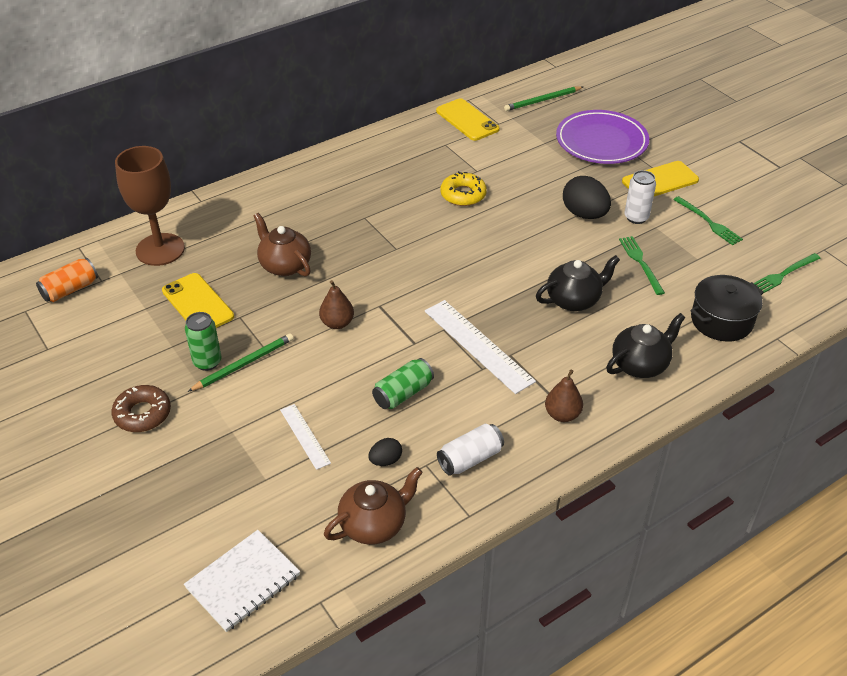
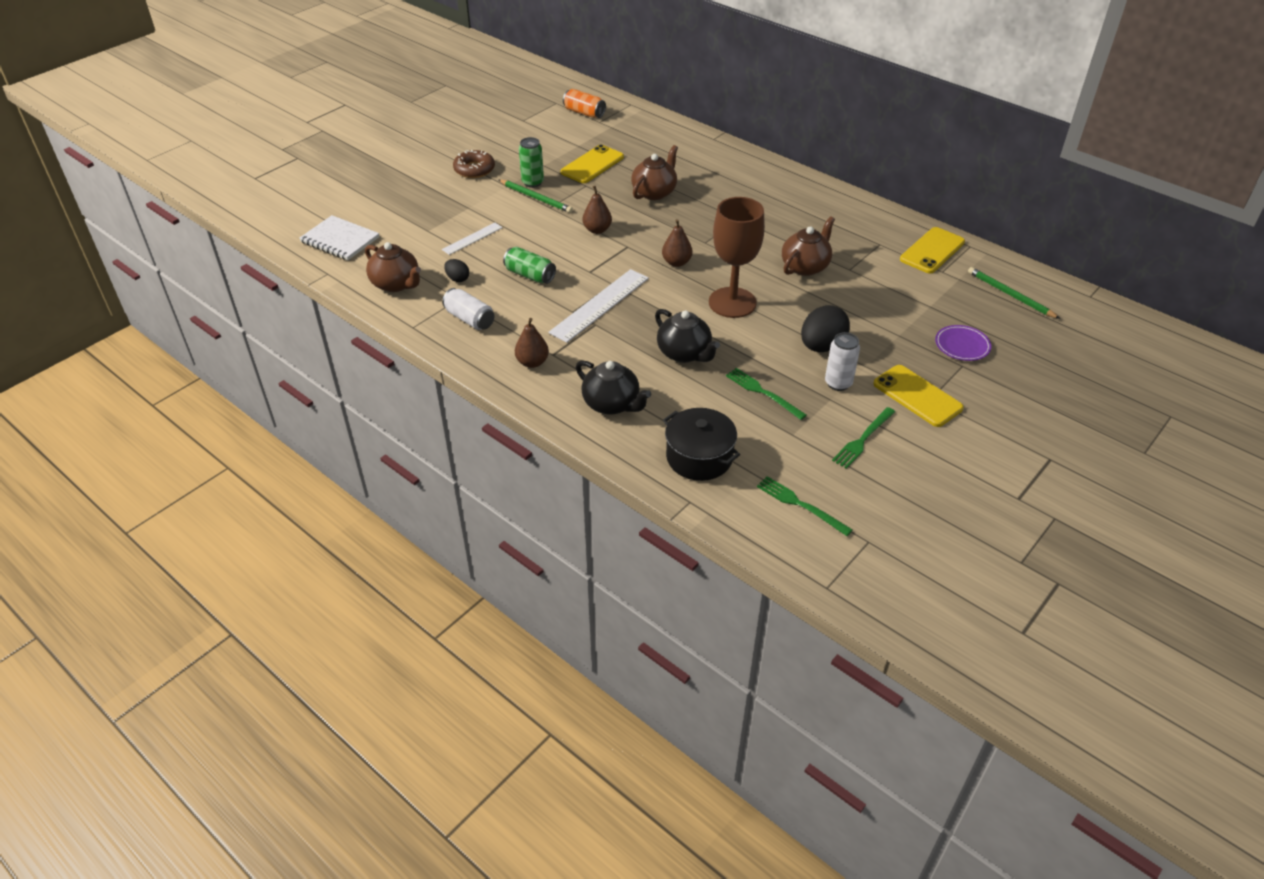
camera: 75 degrees right, 0 degrees up
brown goblet [115,146,185,266] -> brown goblet moved to [709,197,765,318]
yellow donut [440,171,487,206] -> brown teapot [782,217,835,276]
purple plate [556,110,649,164] -> purple plate [935,325,991,361], size x0.51
green fork [619,236,665,295] -> green fork turned 105 degrees counterclockwise [726,368,807,420]
none -> brown pear [662,219,692,267]

